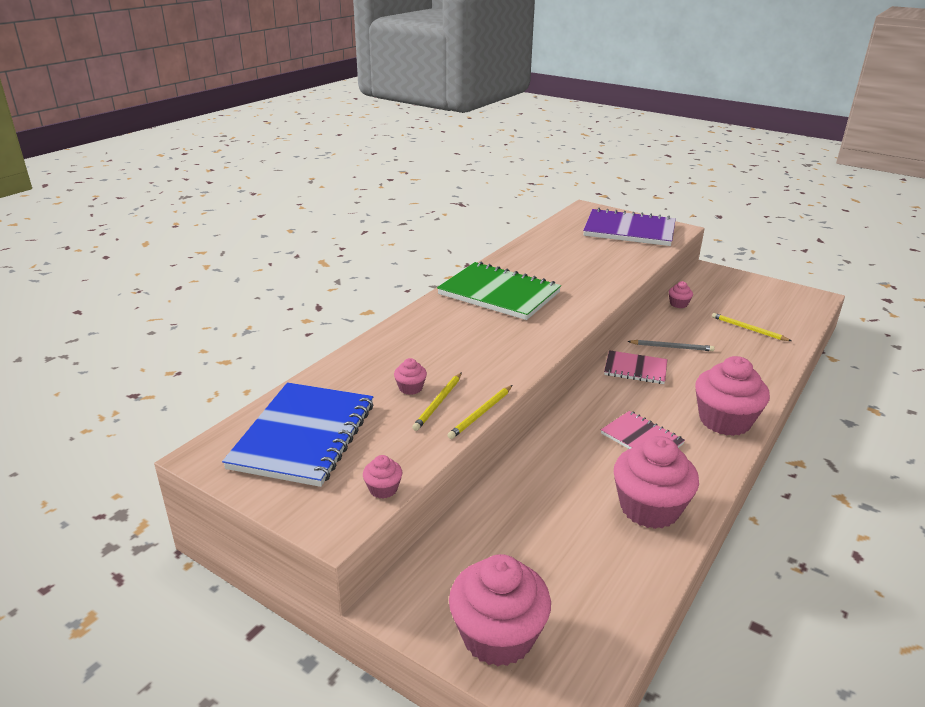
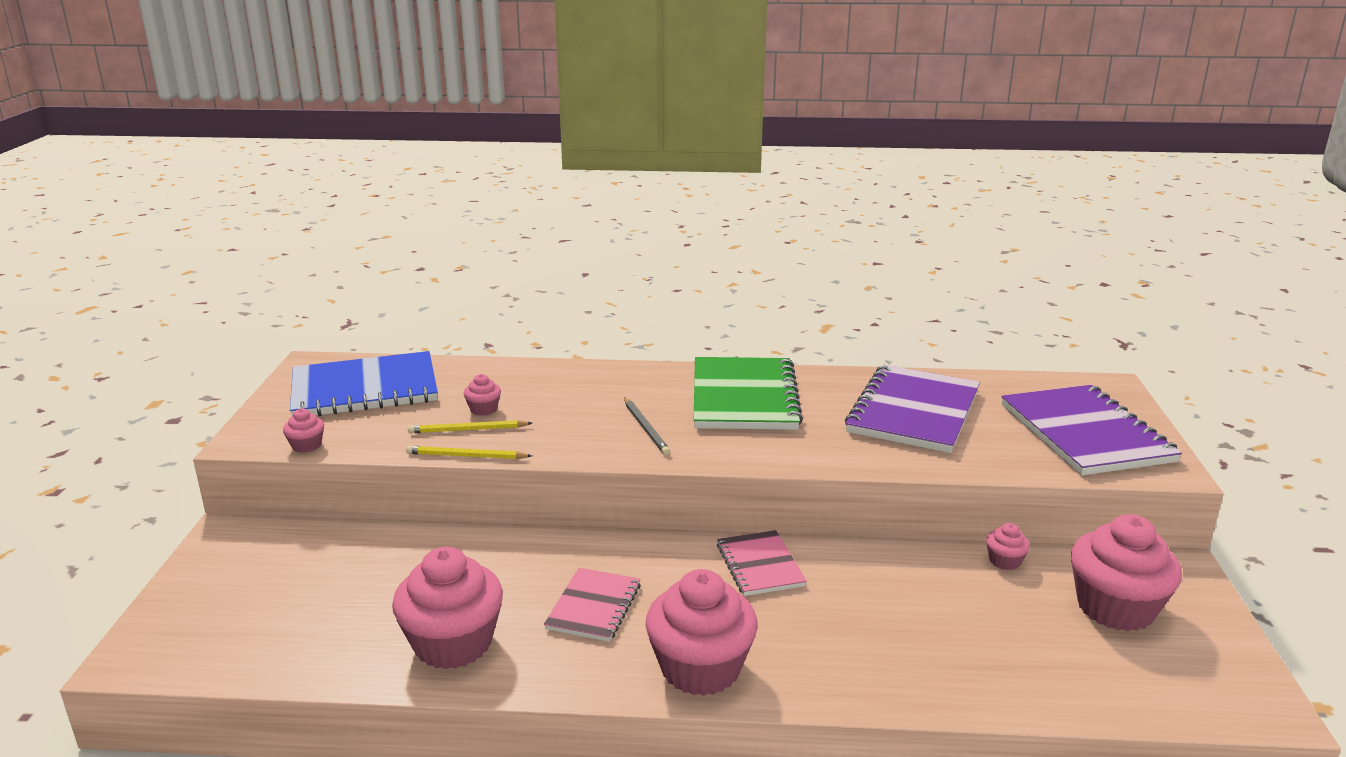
camera: 60 degrees right, 5 degrees down
pink cupcake [449,554,551,666] -> pink cupcake moved to [1071,514,1182,631]
grey pencil [627,340,715,351] -> grey pencil moved to [624,397,670,455]
yellow pencil [712,313,791,341] -> none
none -> purple notebook [845,365,980,453]

